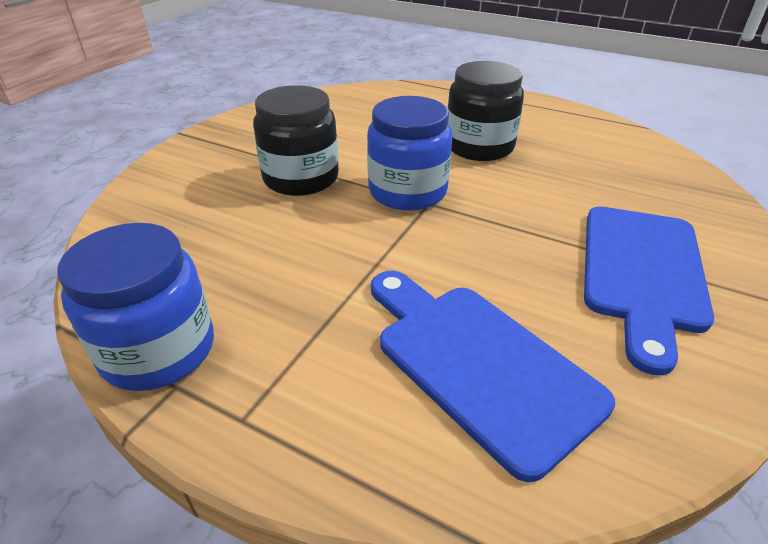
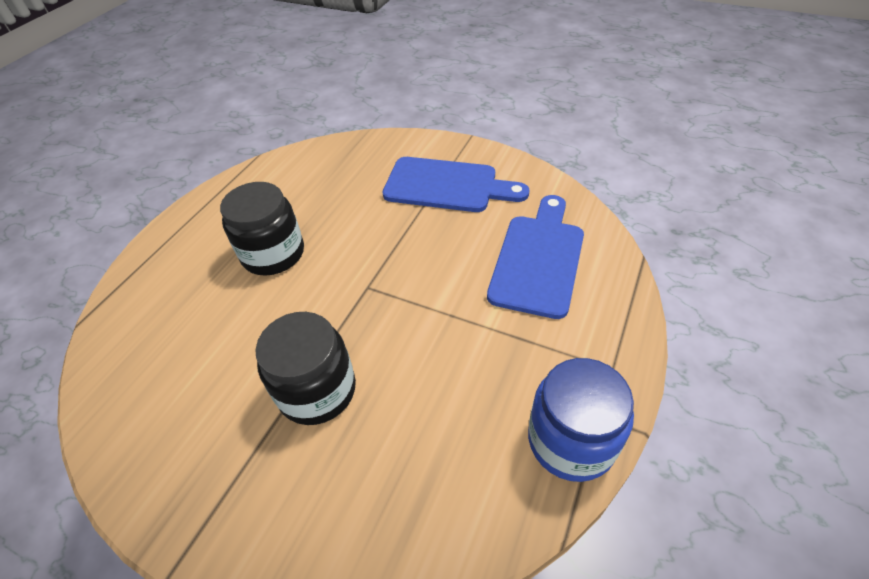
camera: 90 degrees left, 10 degrees up
blue jar [367,96,452,211] -> none
blue cutting board [371,271,615,482] -> blue cutting board turned 150 degrees clockwise [487,195,584,319]

